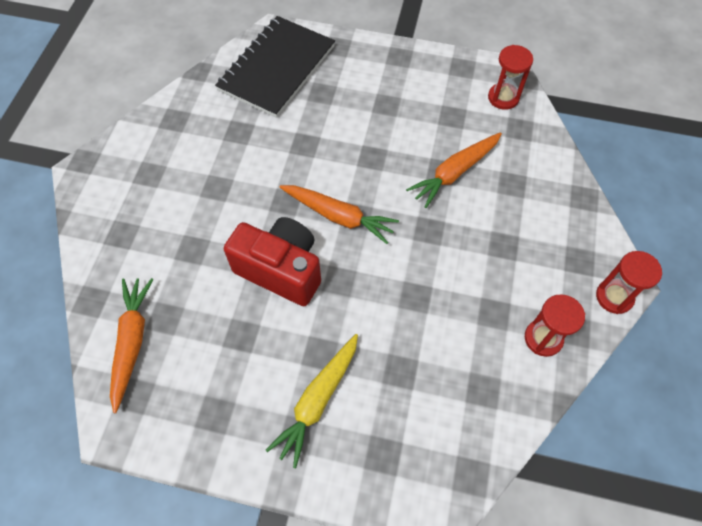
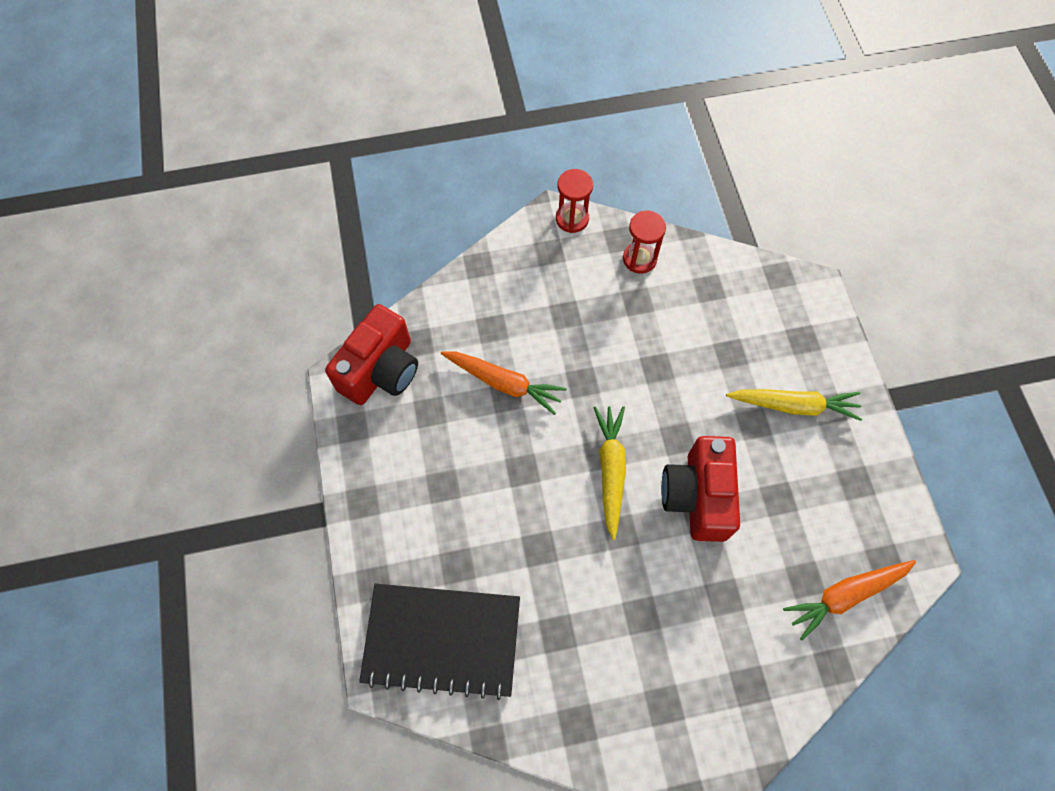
camera: 115 degrees left, 5 degrees up
orange carrot [279,185,399,244] -> yellow carrot [593,406,626,540]
red hourglass [488,45,533,110] -> red camera [325,304,418,405]

